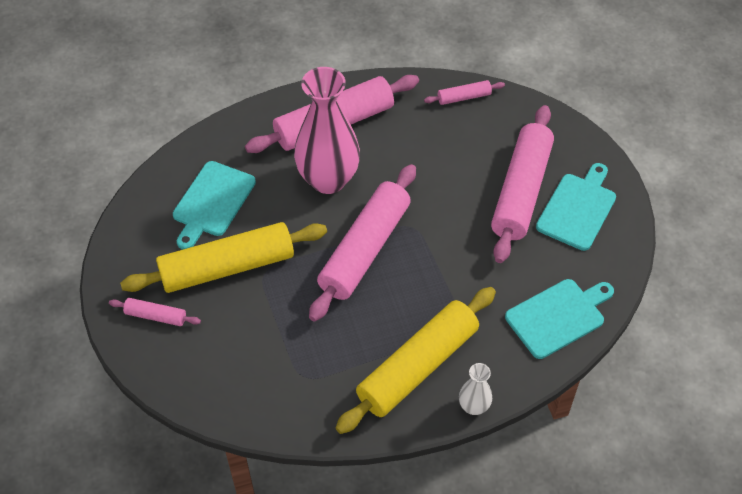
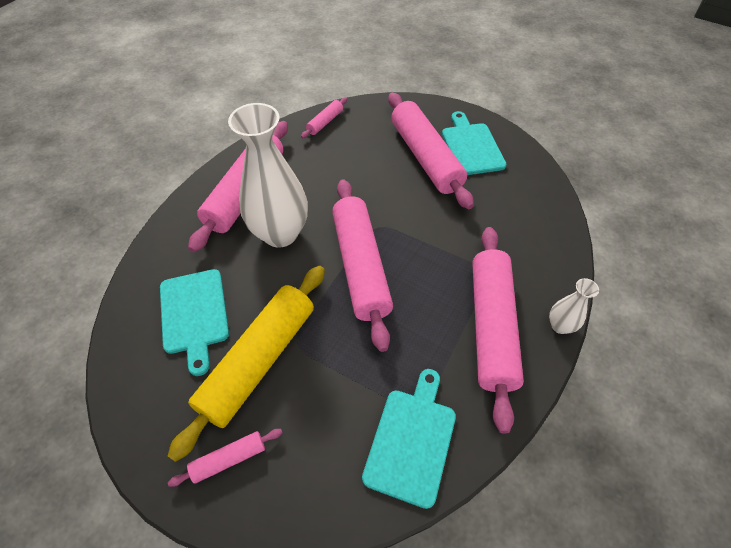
camera: 40 degrees left, 0 degrees up
pink vase [294,67,360,194] -> white vase [228,103,308,247]
yellow rolling pin [335,287,496,434] -> pink rolling pin [472,227,524,434]
turquoise cutting board [505,279,614,359] -> turquoise cutting board moved to [362,369,456,509]

